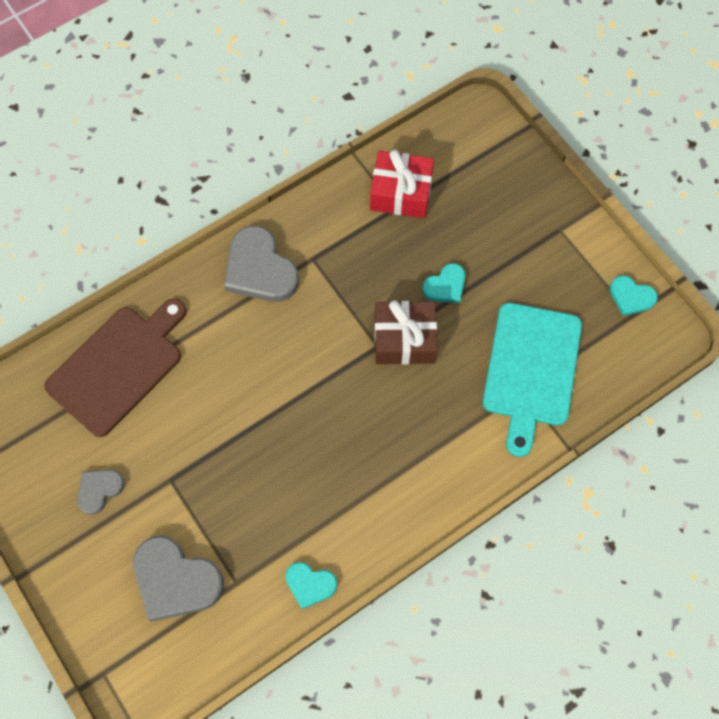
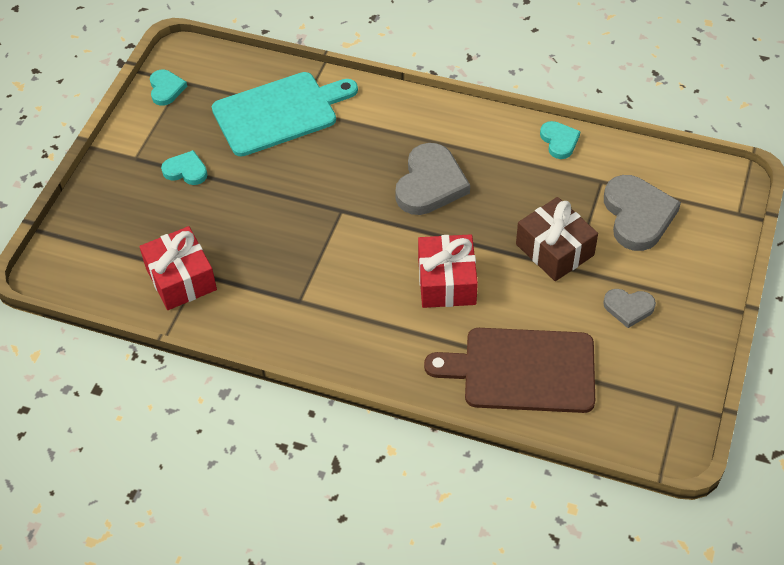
camera: 125 degrees left, 15 degrees down
grey heart [224,226,299,302] -> grey heart moved to [395,143,470,215]
brown gift [374,300,437,365] -> brown gift moved to [516,197,598,281]
turquoise heart [422,263,465,303] -> turquoise heart moved to [161,150,208,185]
none -> red gift [418,234,478,308]

